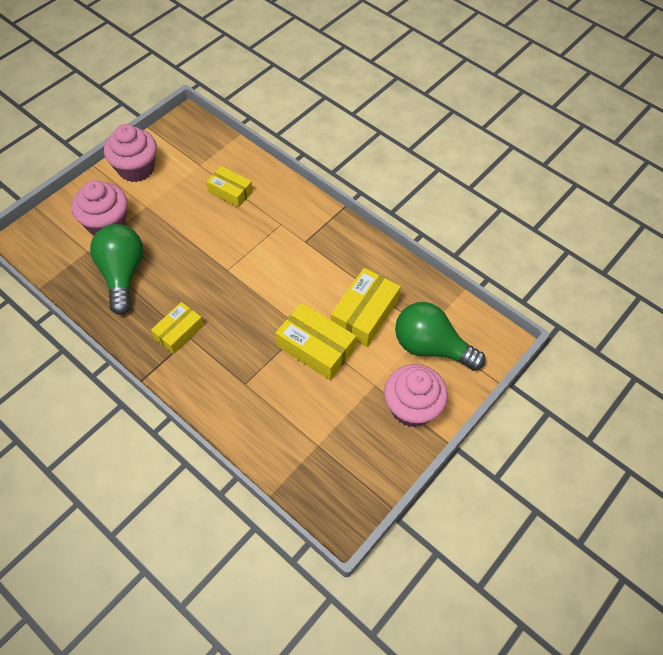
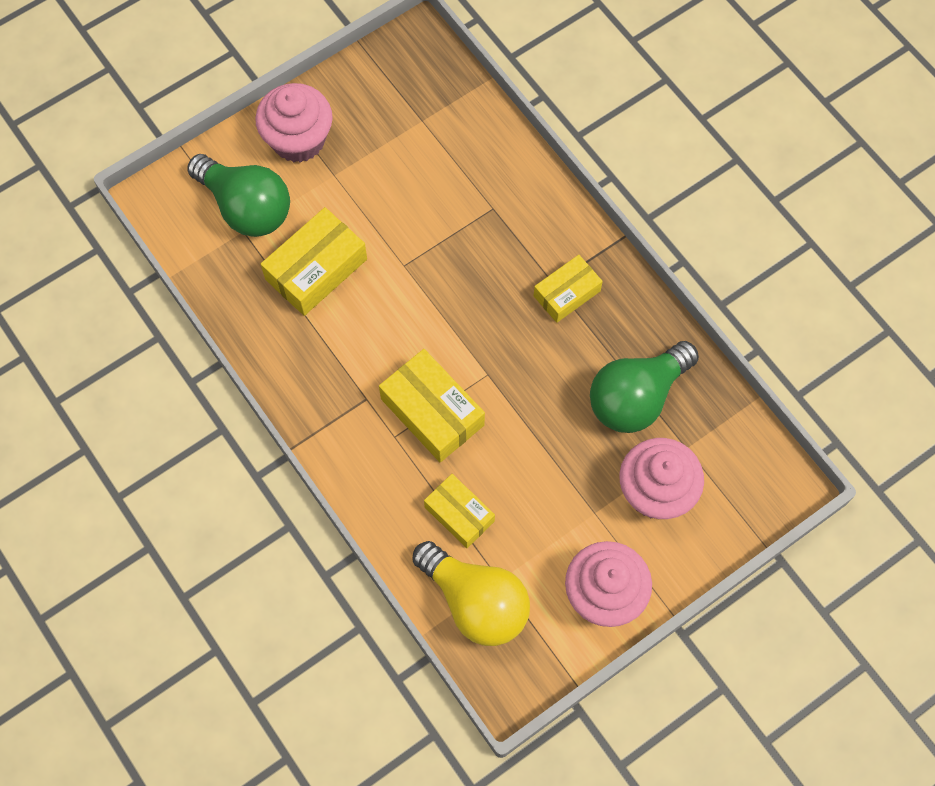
camera: 165 degrees left, 10 degrees up
green light bulb [90,224,144,315] -> green light bulb turned 45 degrees clockwise [590,341,699,433]
yellow box [276,303,356,380] -> yellow box moved to [379,349,485,463]
none -> yellow light bulb [412,541,530,646]

